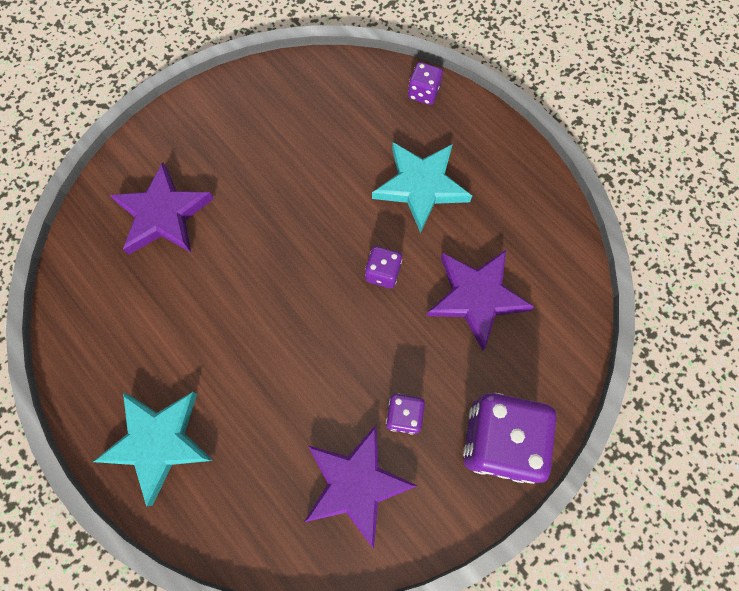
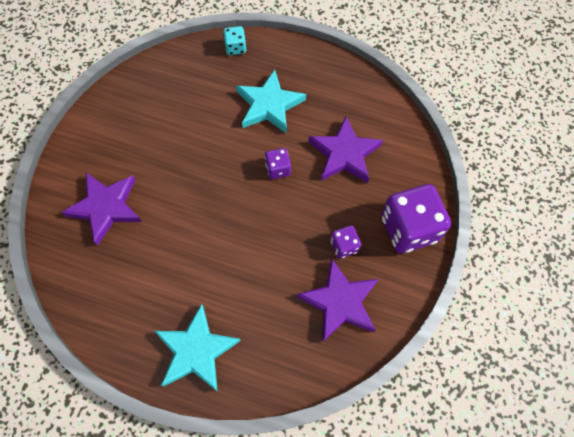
camera: 30 degrees left, 5 degrees down
purple dice [408,62,443,105] -> turquoise dice [223,26,246,55]

